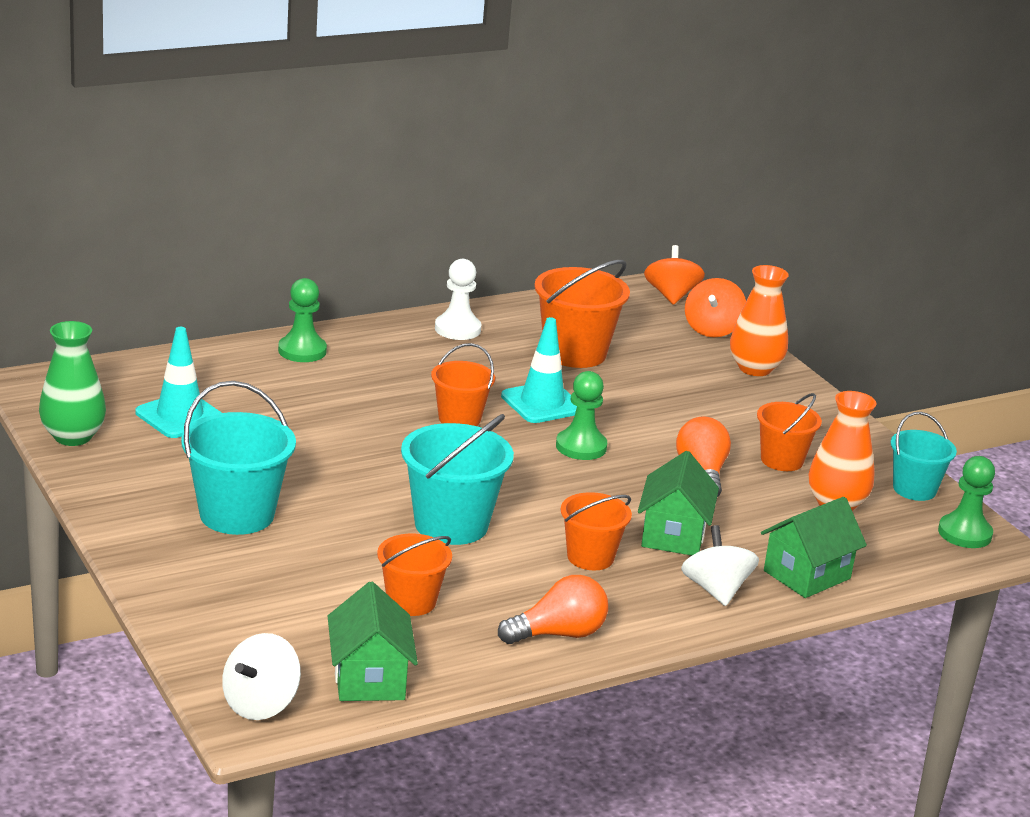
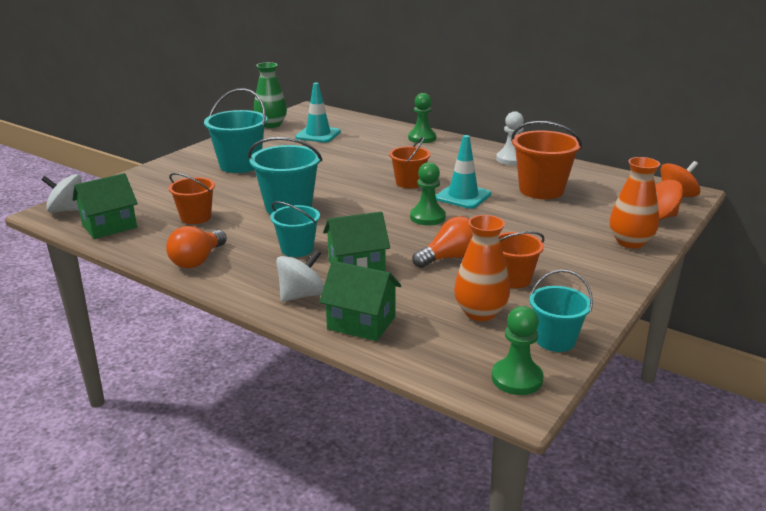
camera: 65 degrees right, 0 degrees up
orange light bulb [498,575,608,644] -> orange light bulb turned 75 degrees clockwise [166,226,227,268]
orange bucket [561,492,632,570] -> turquoise bucket [270,201,320,257]

